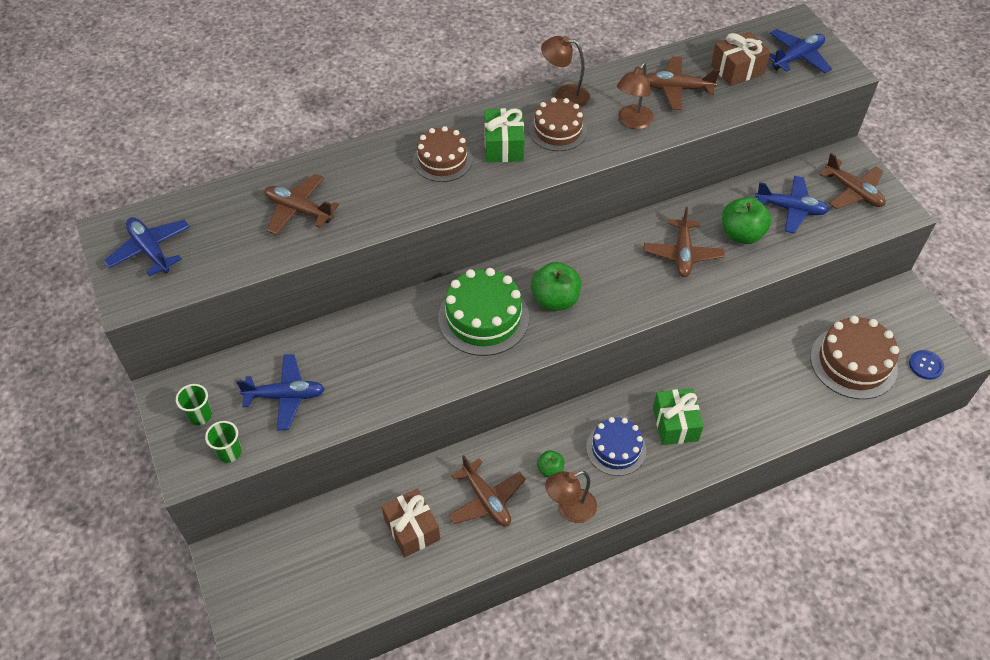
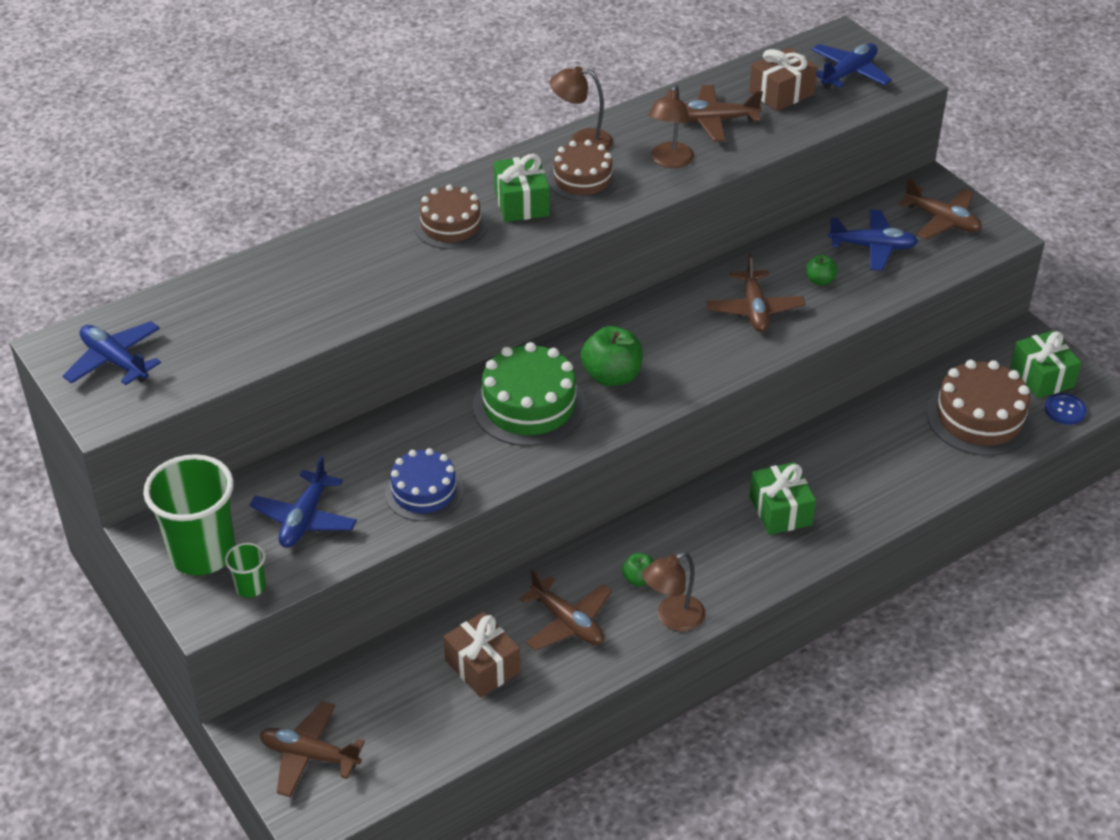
camera: 10 degrees left, 10 degrees down
green cup [176,384,212,425] -> green cup [143,454,235,575], size x2.20
blue plane [236,354,325,431] -> blue plane turned 120 degrees clockwise [249,456,357,548]
brown plane [264,174,339,235] -> brown plane moved to [260,701,365,797]
blue cake [586,417,646,476] -> blue cake moved to [385,448,463,521]
green apple [722,197,771,244] -> green apple [806,255,838,285], size x0.54
none -> green gift [1010,331,1081,398]

